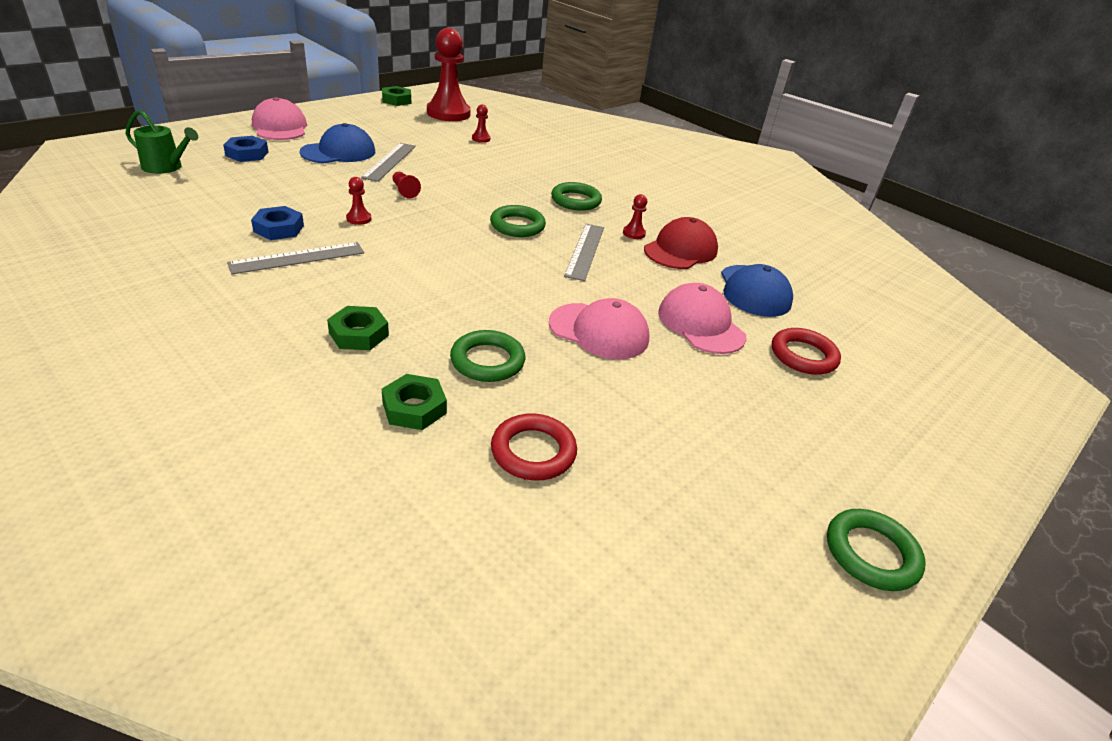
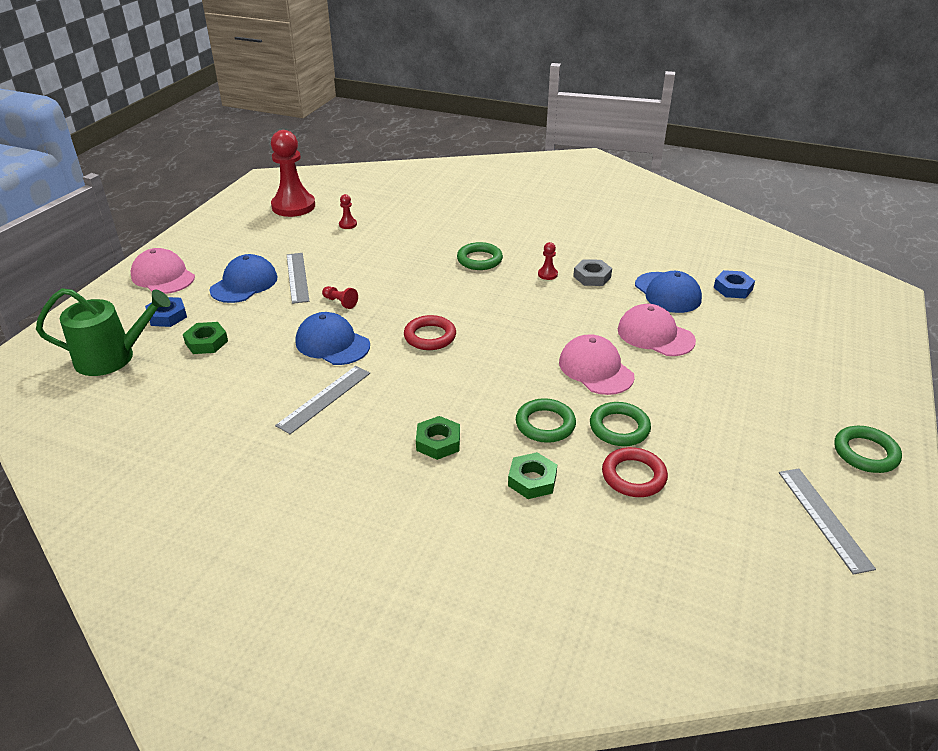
camera: 20 degrees left, 0 degrees up
green watering can [125,110,198,174] -> green watering can [36,288,171,376], size x1.54
blue nut [251,206,304,240] -> blue nut moved to [714,270,755,299]
red pawn [346,177,371,225] -> blue cap [296,312,370,365]
green nut [382,86,411,106] -> green nut moved to [183,322,228,354]
green ring [490,205,546,237] -> green ring moved to [590,402,651,446]
pink cap [549,298,650,359] -> pink cap turned 120 degrees counterclockwise [559,334,635,395]
grey ruler [564,224,604,281] -> grey ruler moved to [779,468,876,575]
red cap [644,217,718,269] -> grey nut [573,259,612,286]
red ring [772,328,841,375] -> red ring moved to [404,315,456,350]

